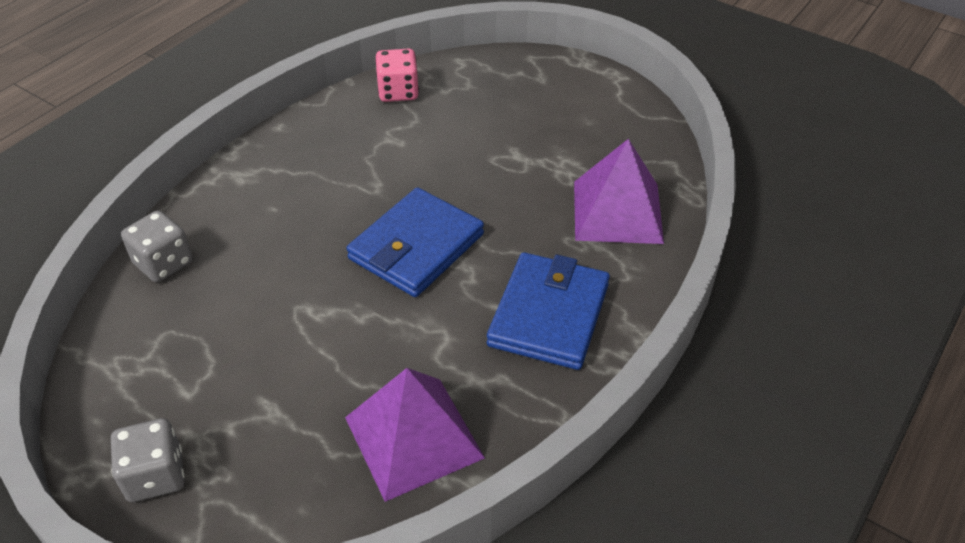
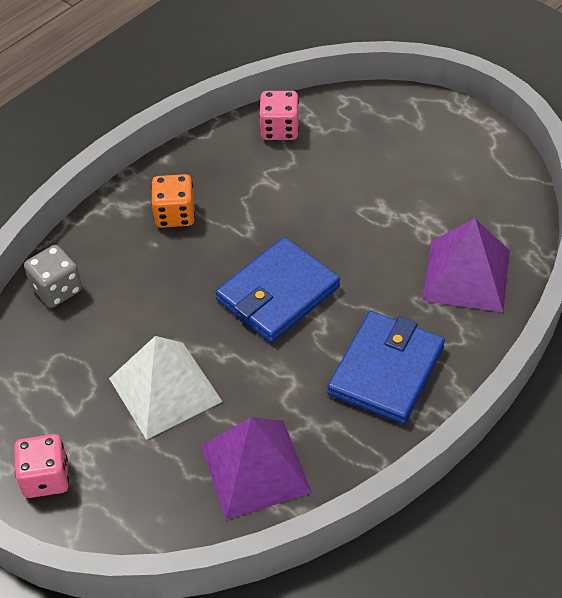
camera: 10 degrees right, 5 degrees up
grey dice [111,418,185,502] -> pink dice [14,434,69,498]
none -> white pyramid [109,336,222,440]
none -> orange dice [151,174,195,228]

